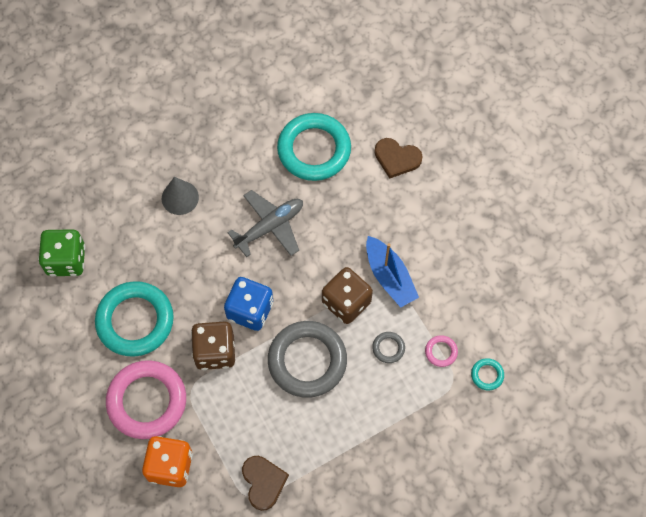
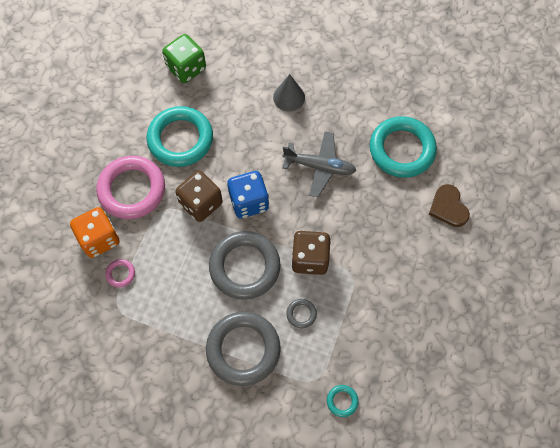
camera: 50 degrees right, 0 degrees up
brown heart [242,456,289,511] -> none
blue boat [366,236,419,308] -> none
pink ring [425,335,458,367] -> pink ring moved to [105,259,135,288]
none -> grey ring [206,312,281,386]

